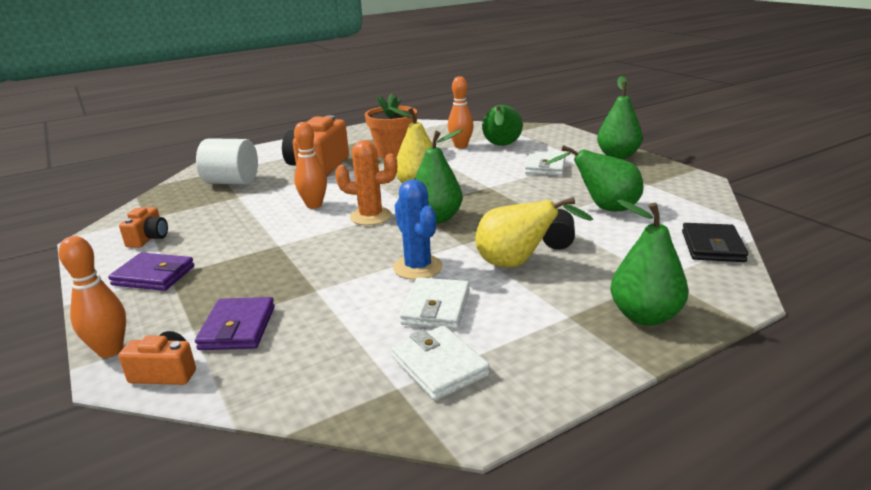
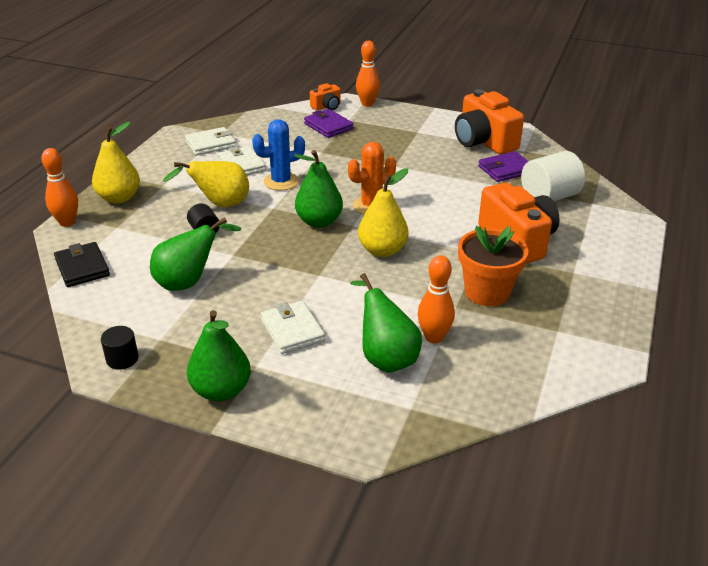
camera: 140 degrees right, 10 degrees up
purple wallet [108,253,194,291] -> purple wallet moved to [478,151,528,182]
orange camera [119,207,168,248] -> orange camera [455,89,524,154], size x2.03
orange bowling pin [294,122,327,209] -> orange bowling pin moved to [41,148,78,227]
white wallet [391,326,490,400] -> white wallet turned 45 degrees counterclockwise [185,127,236,155]
blue cactus [393,179,443,280] -> blue cactus turned 45 degrees counterclockwise [252,119,305,191]
green pear [610,200,688,326] -> yellow pear [92,122,140,204]
none -> black cylinder [101,326,139,370]

